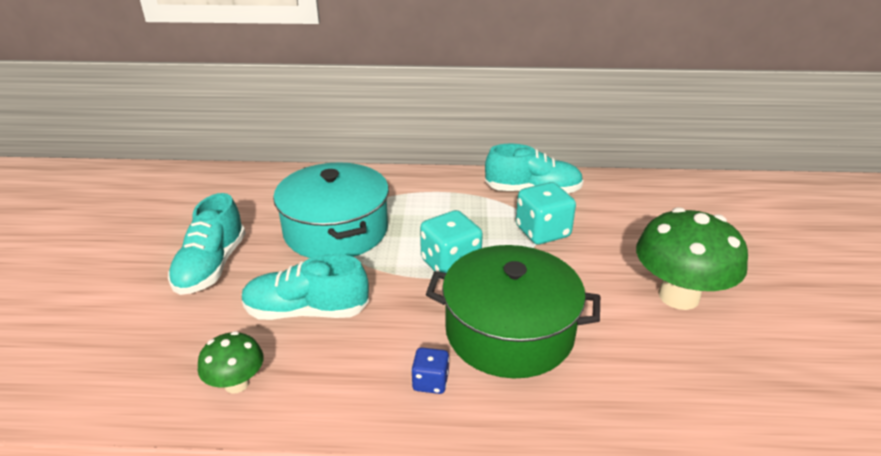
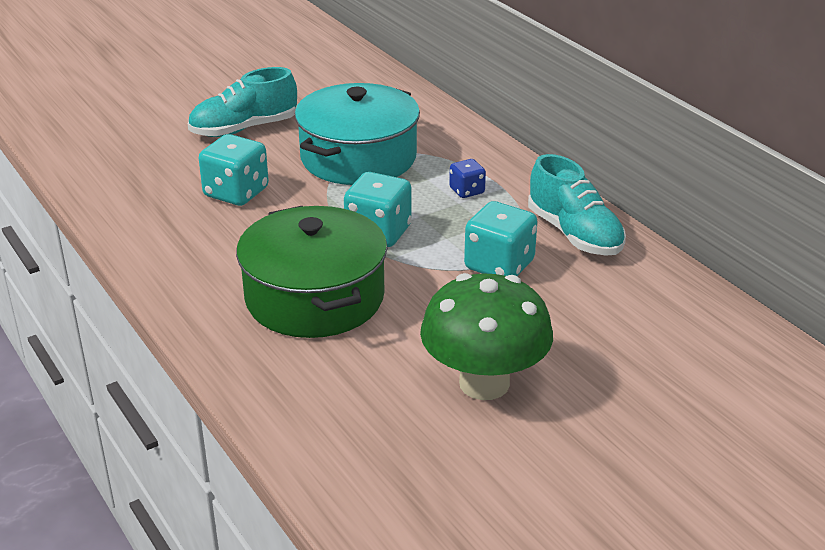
camera: 55 degrees right, 0 degrees up
green mushroom [198,331,264,394] -> none
turquoise shoe [242,254,369,320] -> turquoise dice [199,134,269,206]
blue dice [411,347,449,394] -> blue dice moved to [449,159,486,198]

